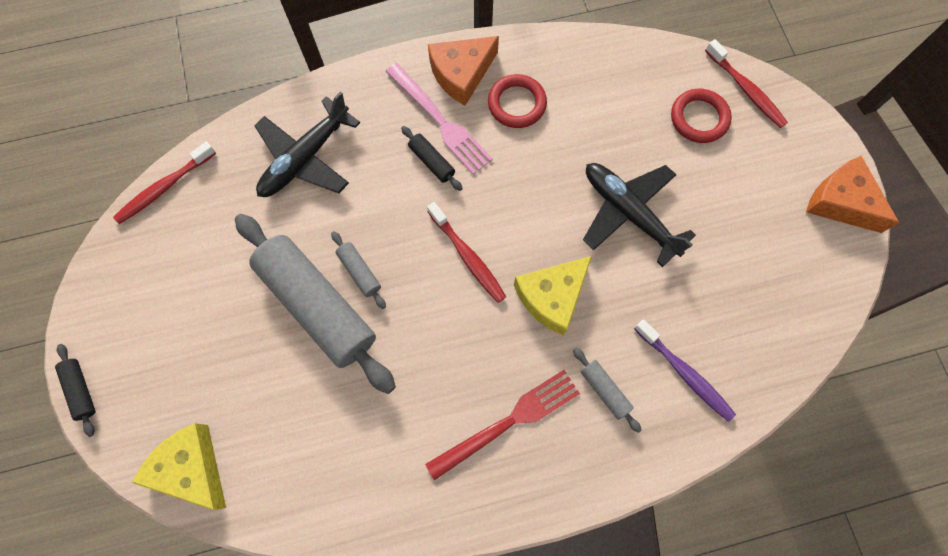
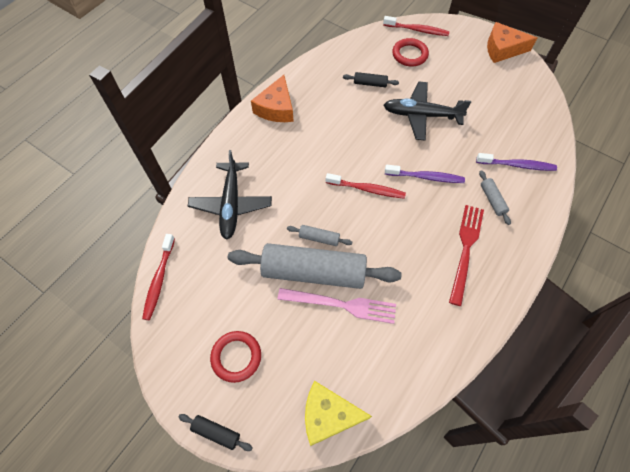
camera: 40 degrees left, 10 degrees down
pink fork [386,63,493,175] -> pink fork moved to [278,288,396,324]
black rolling pin [401,126,463,191] -> black rolling pin moved to [343,72,399,87]
red ring [488,74,547,128] -> red ring moved to [210,331,261,383]
yellow cheese [514,256,592,335] -> purple toothbrush [385,165,465,183]
grey rolling pin [573,348,642,433] -> grey rolling pin turned 60 degrees clockwise [479,170,511,225]

